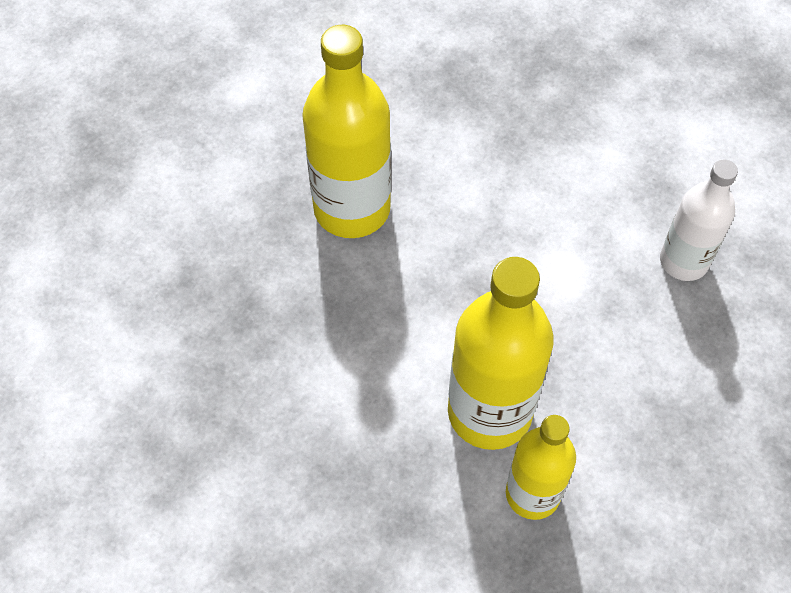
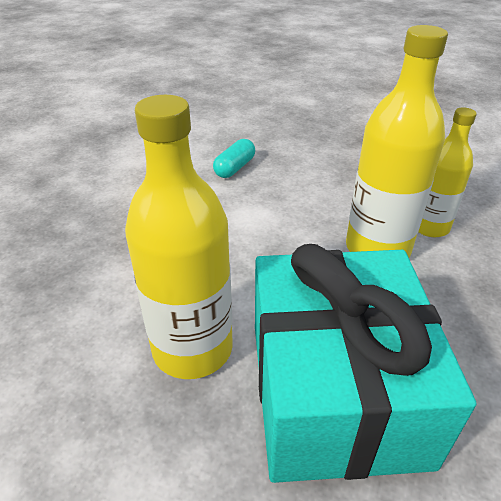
camera: 95 degrees left, 20 degrees down
white bottle [660,159,738,281] -> turquoise capsule [213,139,255,178]
none -> turquoise gift [255,244,476,483]

